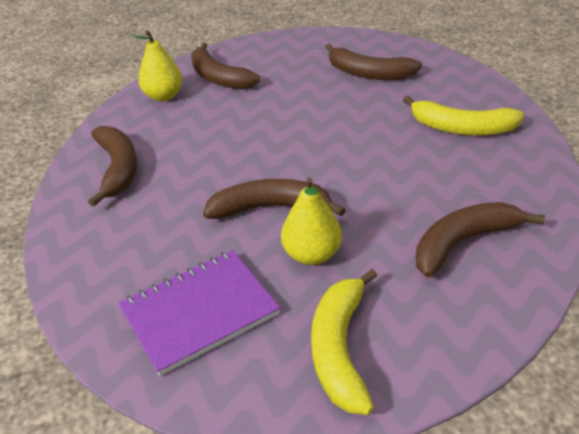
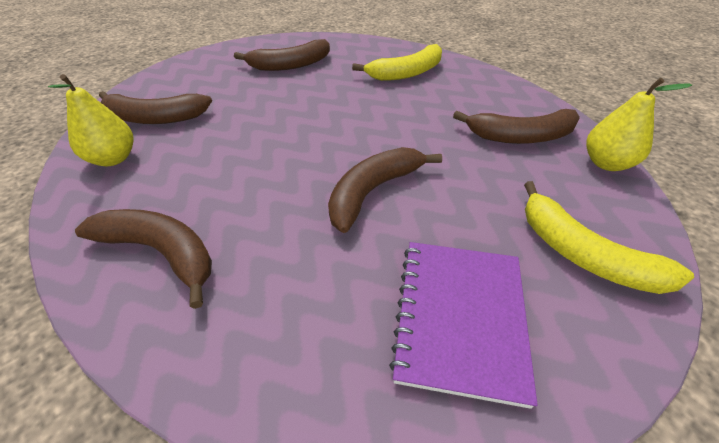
camera: 50 degrees left, 5 degrees up
yellow pear [281,178,342,265] -> yellow pear moved to [586,78,692,171]
brown banana [416,202,545,277] -> brown banana turned 105 degrees counterclockwise [453,109,580,144]

